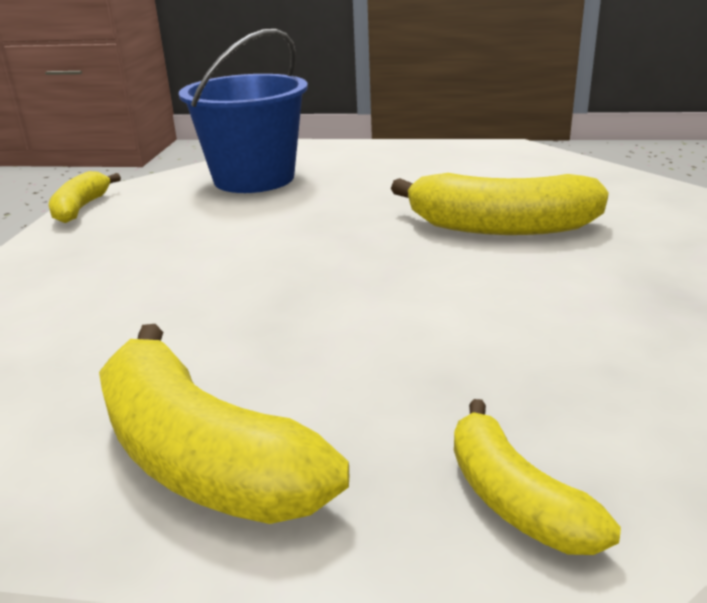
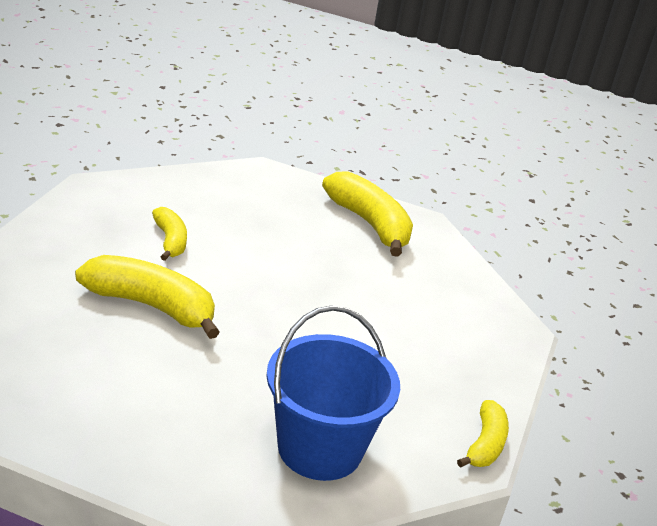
camera: 175 degrees left, 5 degrees up
yellow banana [454,399,621,555] -> yellow banana moved to [152,207,187,261]

